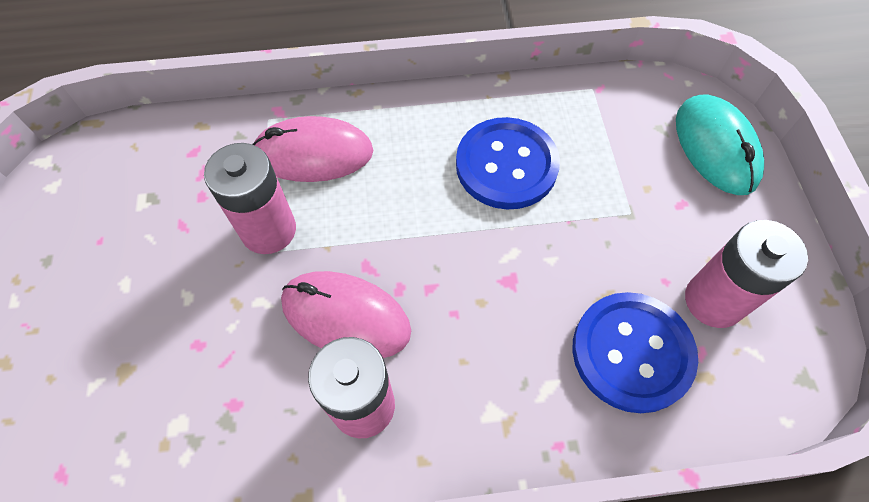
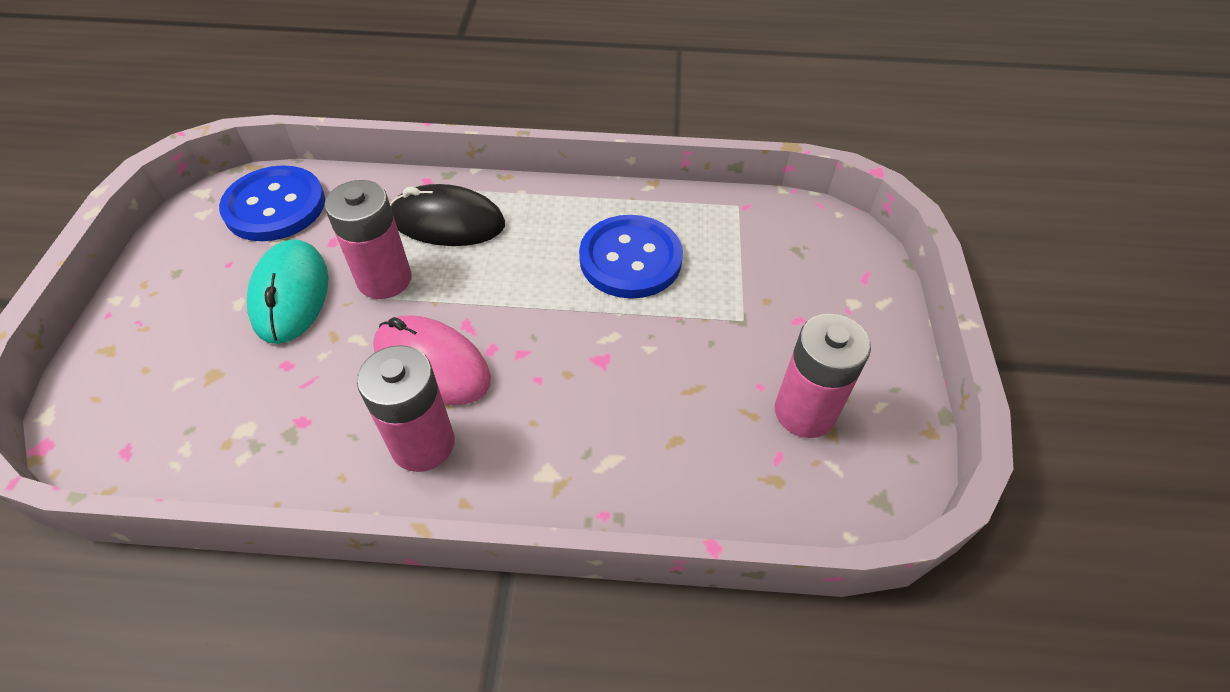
camera: 10 degrees right, 10 degrees down
pink mouse [252,116,373,182] -> black mouse [390,184,505,246]
blue button [573,292,698,413] -> blue button moved to [219,165,325,241]
turquoise mouse [676,94,764,195] -> turquoise mouse moved to [247,239,328,344]

